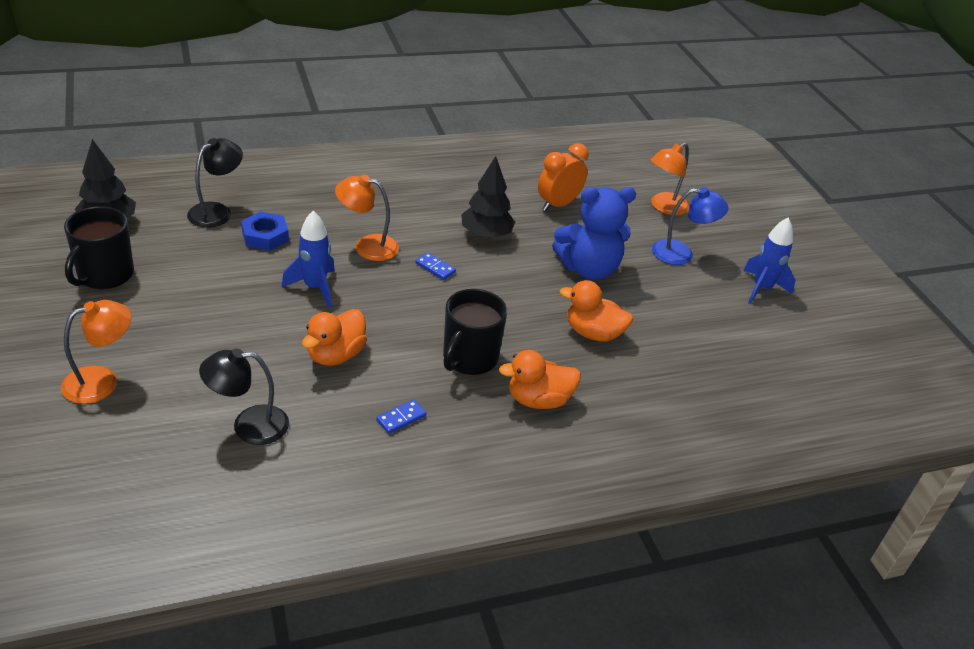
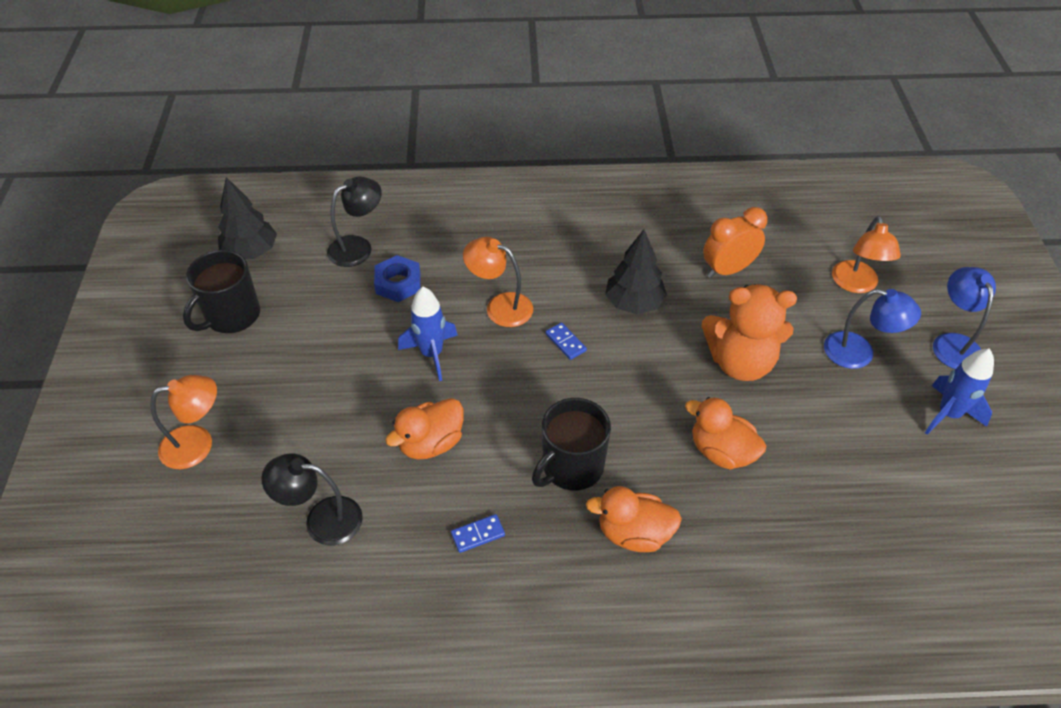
camera: 20 degrees right, 10 degrees up
blue teddy bear [552,187,636,280] -> orange teddy bear [701,284,797,381]
orange lamp [651,142,689,215] -> orange lamp turned 60 degrees counterclockwise [832,216,901,293]
none -> blue lamp [933,267,996,369]

